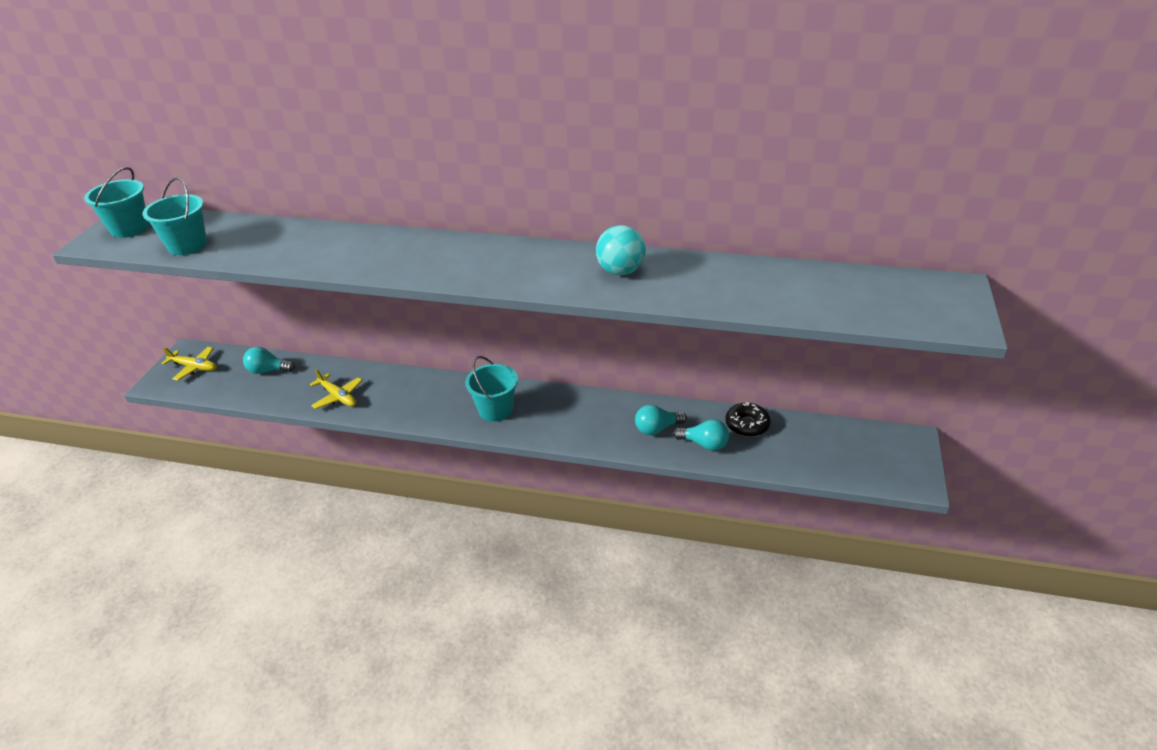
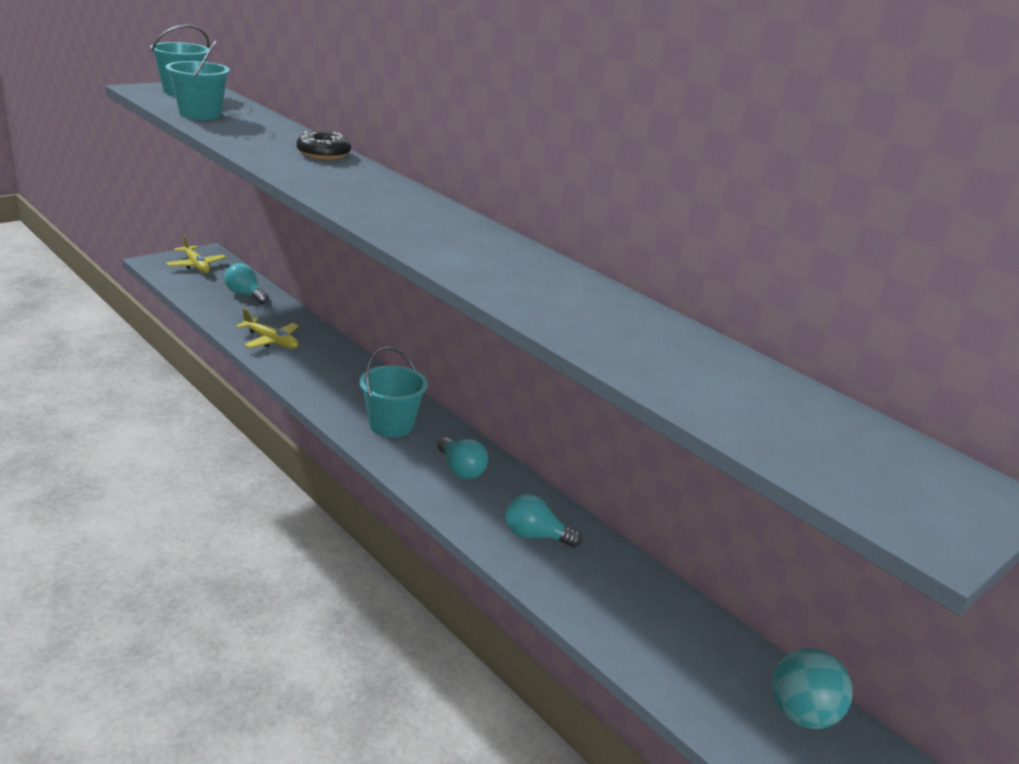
camera: 30 degrees right, 10 degrees down
yellow plane [310,368,363,409] -> yellow plane turned 45 degrees counterclockwise [236,308,299,349]
turquoise ball [596,225,646,276] -> turquoise ball moved to [772,648,853,729]
turquoise light bulb [673,419,729,451] -> turquoise light bulb moved to [437,437,488,479]
black donut [726,402,771,437] -> black donut moved to [296,131,351,160]

